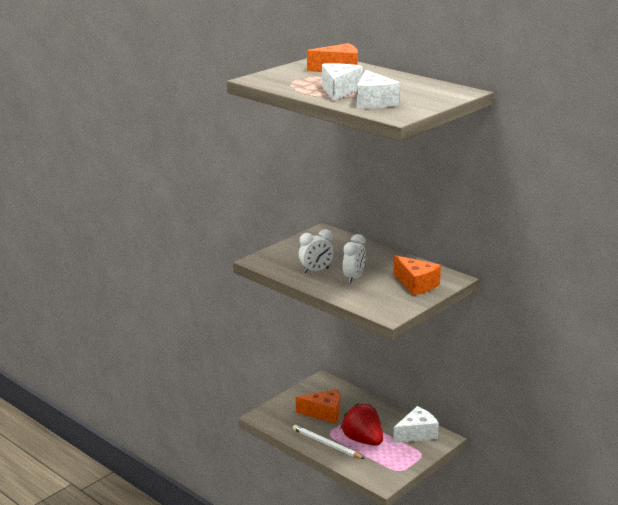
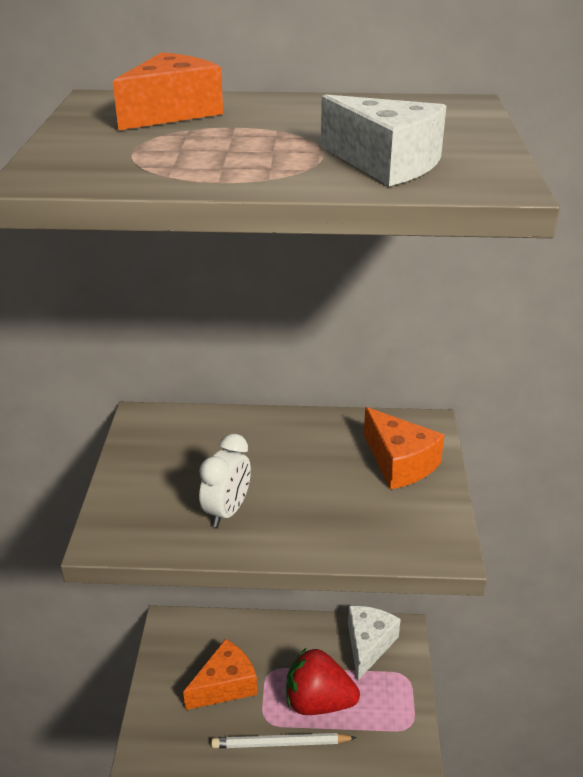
camera: 40 degrees left, 10 degrees up
white cheese [322,63,363,101] -> none
white clock [343,234,366,283] -> none
orange cheese [393,255,441,295] -> orange cheese turned 45 degrees clockwise [364,407,445,489]

